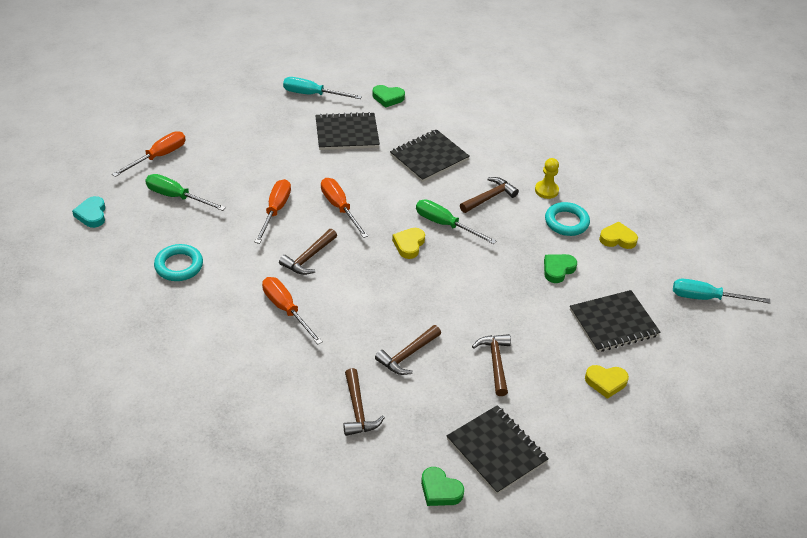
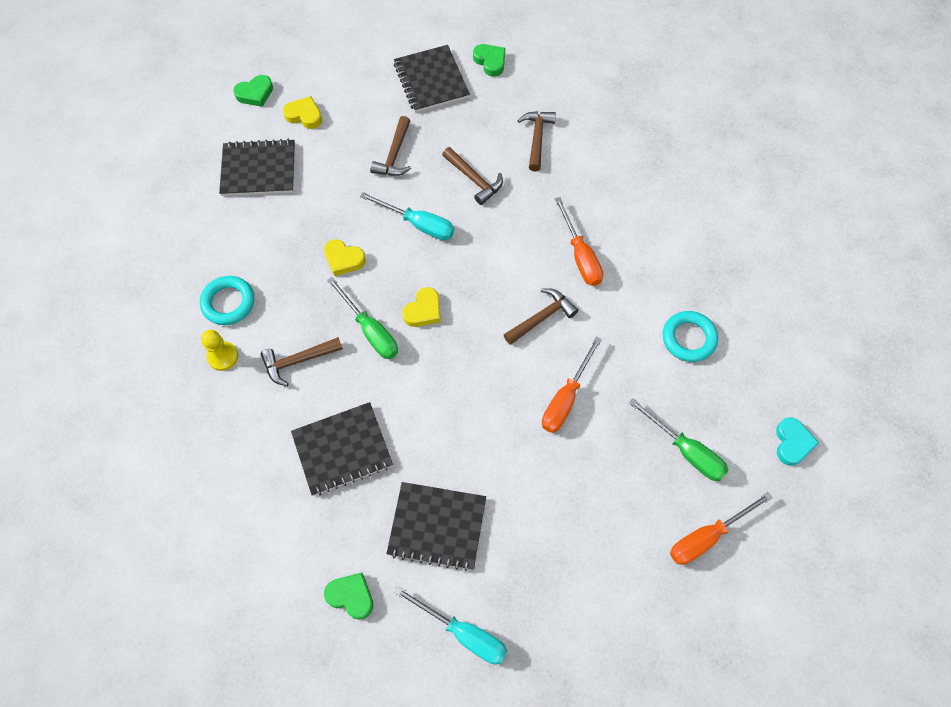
camera: 160 degrees left, 20 degrees up
orange screwdriver [321,178,368,238] -> none
brown hammer [375,325,441,375] -> brown hammer turned 75 degrees clockwise [442,147,503,205]
green heart [544,254,577,283] -> green heart moved to [233,75,273,107]
yellow heart [599,222,638,249] -> yellow heart moved to [324,239,366,276]
turquoise screwdriver [673,279,770,303] -> turquoise screwdriver moved to [360,192,454,240]

